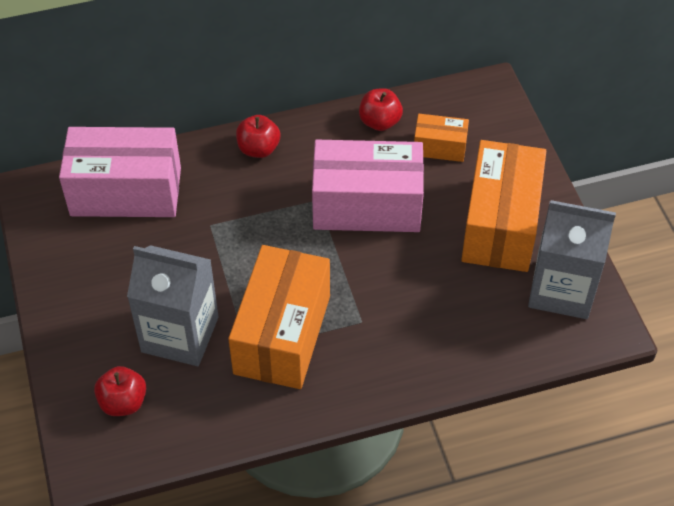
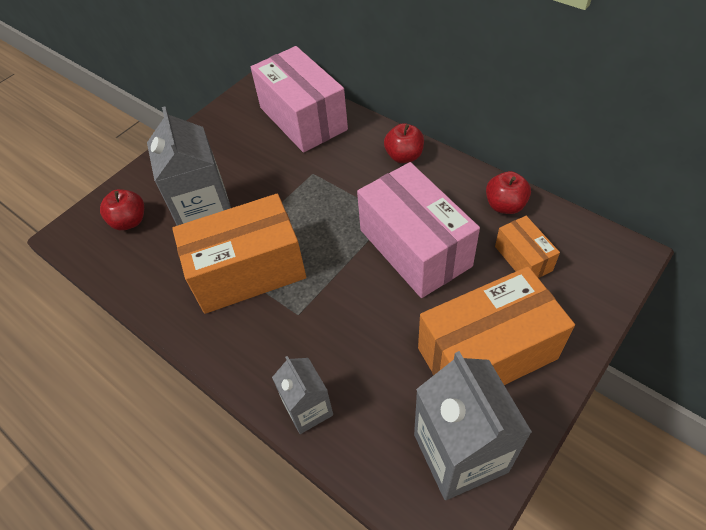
camera: 60 degrees right, 0 degrees up
none -> grey carton [272,356,333,434]

